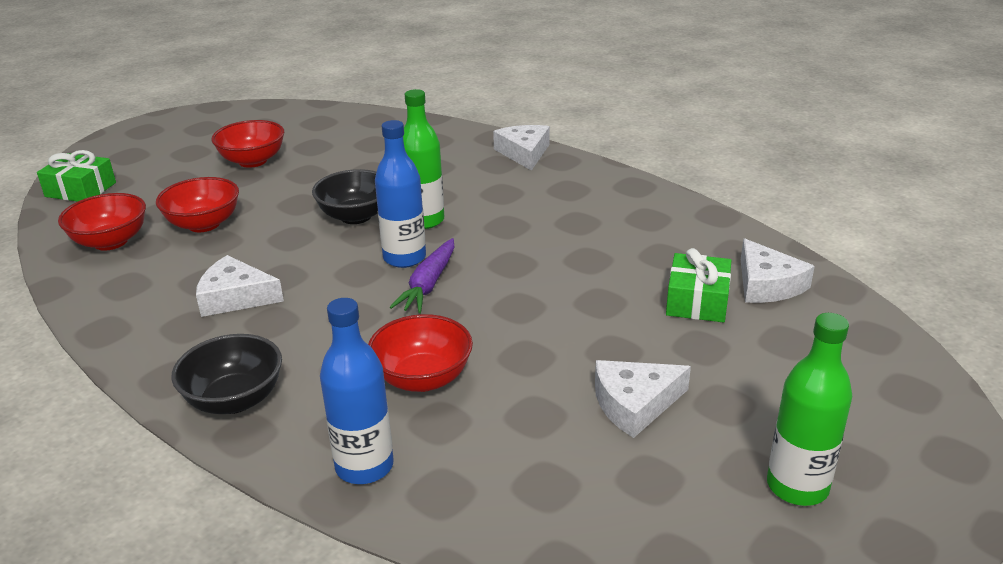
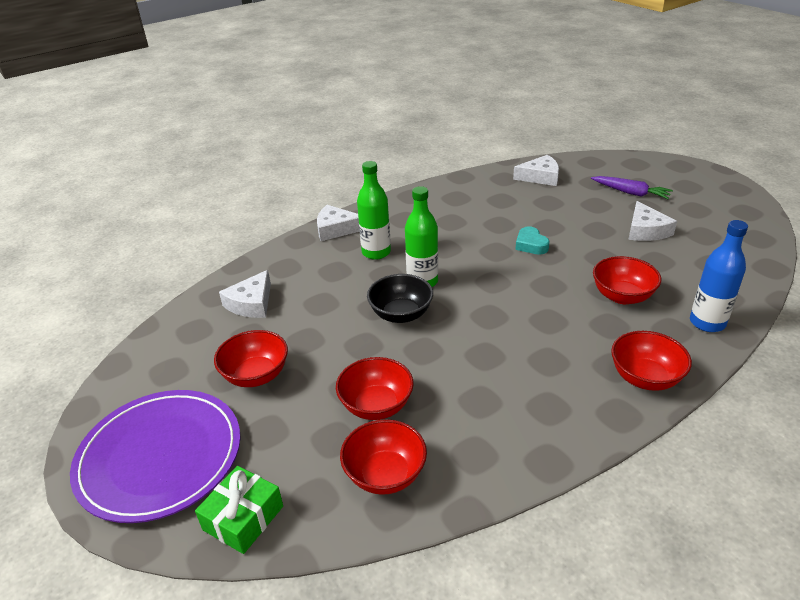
camera: 75 degrees left, 5 degrees up
black bowl [172,334,282,414] -> red bowl [611,331,692,391]
white cheese [196,255,284,317] -> white cheese moved to [219,270,271,318]
blue bottle [375,120,426,268] -> none
purple carrot [390,238,454,313] -> purple carrot moved to [591,176,673,199]
green gift [666,248,732,322] -> none
green bottle [767,313,853,506] -> green bottle moved to [357,161,391,260]
none -> purple plate [70,390,241,523]
none -> turquoise heart [515,226,550,255]

